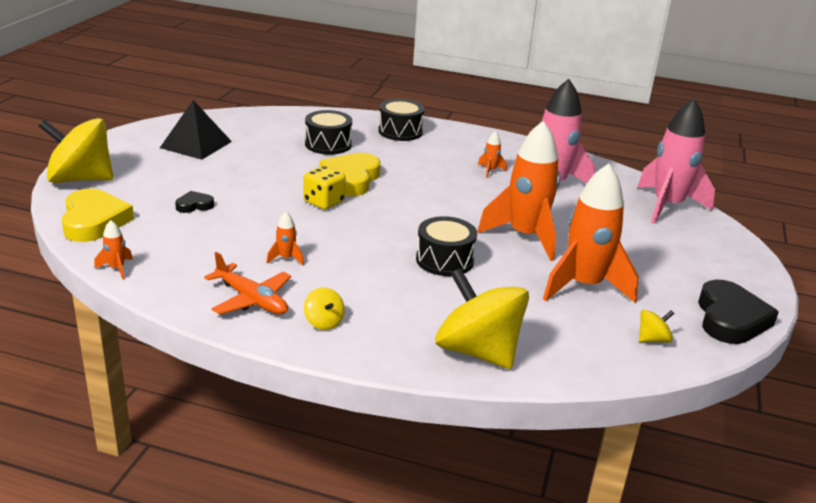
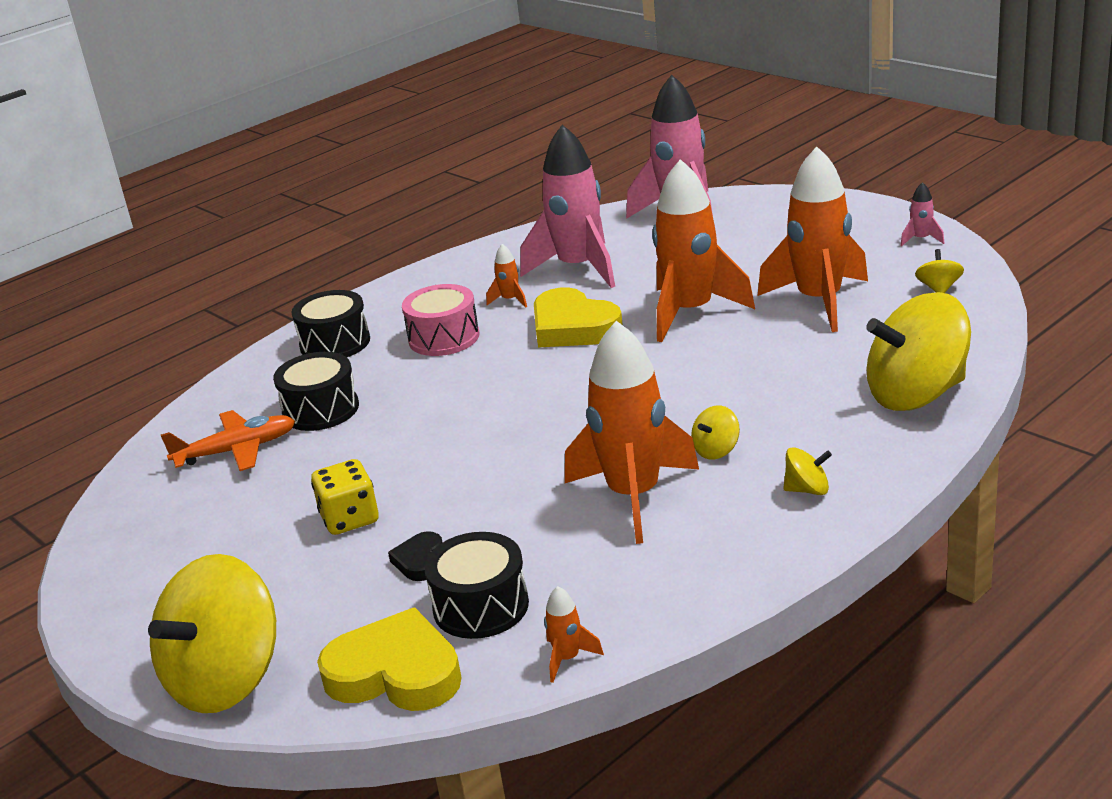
camera: 55 degrees left, 0 degrees up
black pyramid [160,100,232,160] -> none
orange plane [204,252,291,315] -> orange plane moved to [161,410,295,471]
orange rocket [267,212,304,265] -> orange rocket [565,321,699,544], size x2.50
yellow dice [304,166,345,210] -> yellow dice moved to [311,459,379,535]
yellow heart [320,153,381,196] -> yellow heart moved to [534,287,623,347]
black drum [416,216,477,276] -> black drum moved to [424,532,529,639]
black heart [698,280,779,344] -> pink rocket [900,182,944,246]
none -> pink drum [402,284,479,356]
none -> yellow spinning top [691,405,740,459]

